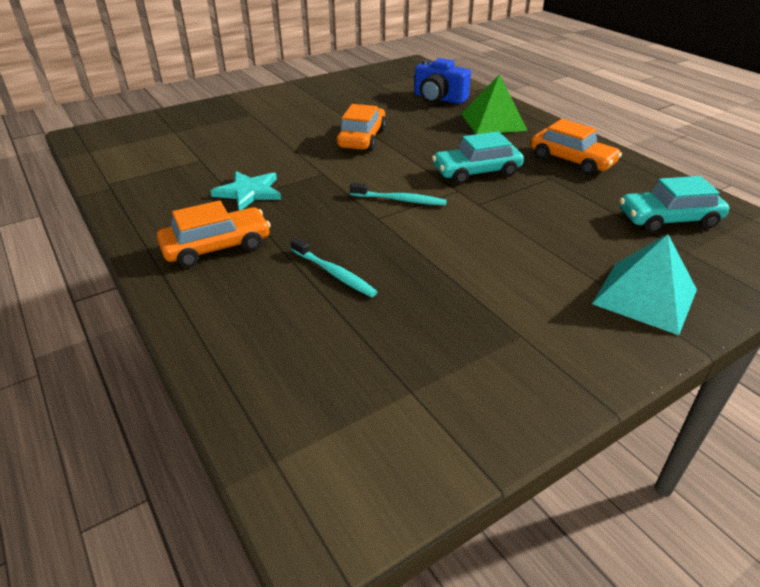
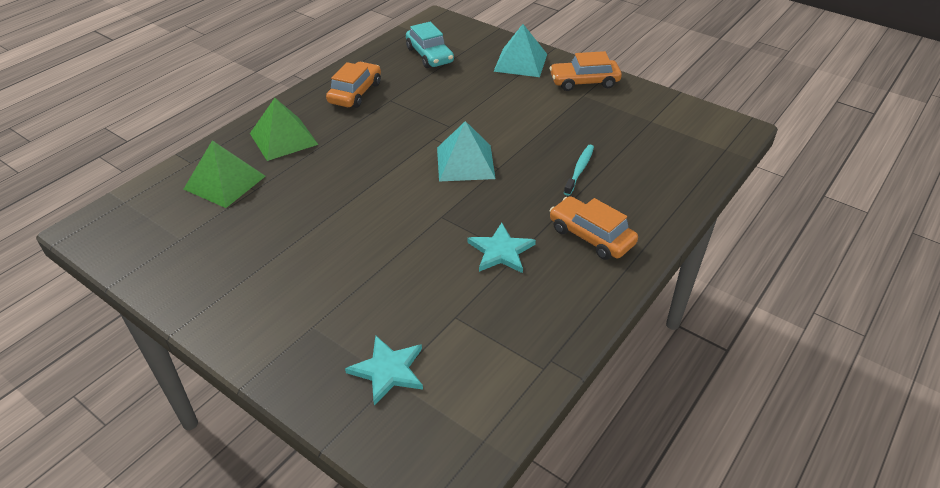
camera: 110 degrees left, 5 degrees up
orange car [336,104,386,151] -> orange car moved to [549,51,622,91]
turquoise toothbrush [350,183,447,206] -> turquoise pyramid [437,121,495,181]
blue camera [414,58,471,104] -> green pyramid [184,140,265,208]
turquoise car [432,132,524,184] -> none
none -> turquoise star [345,336,423,405]

